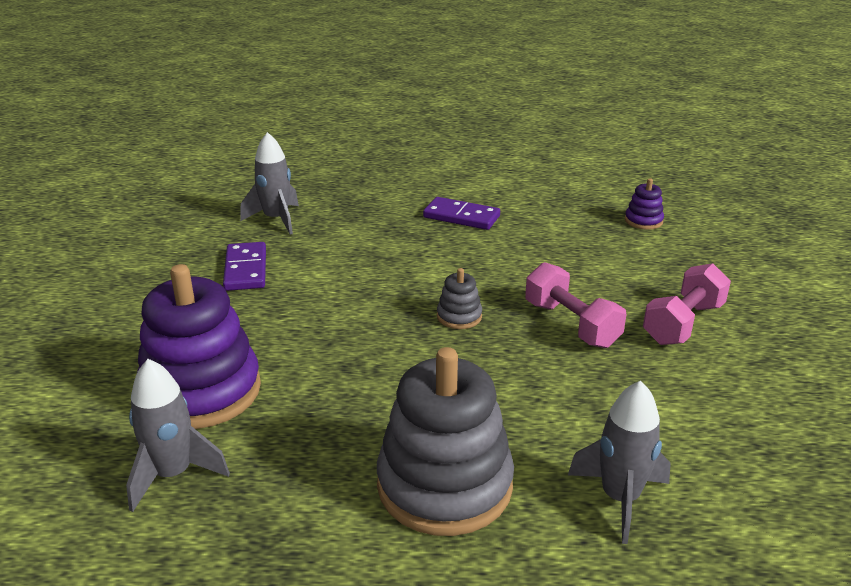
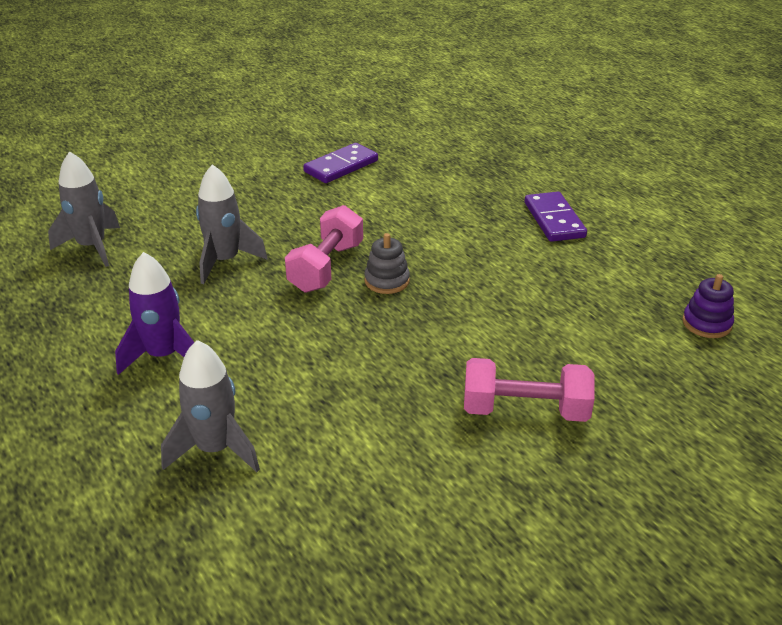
camera: 55 degrees right, 5 degrees up
purple stacking toy [137,264,261,429] -> none
grey rocket [240,132,299,235] -> grey rocket moved to [196,164,268,284]
grey stacking toy [377,347,514,536] -> purple rocket [115,252,195,375]
pink dumbbell [525,262,627,348] -> pink dumbbell moved to [285,205,363,293]

